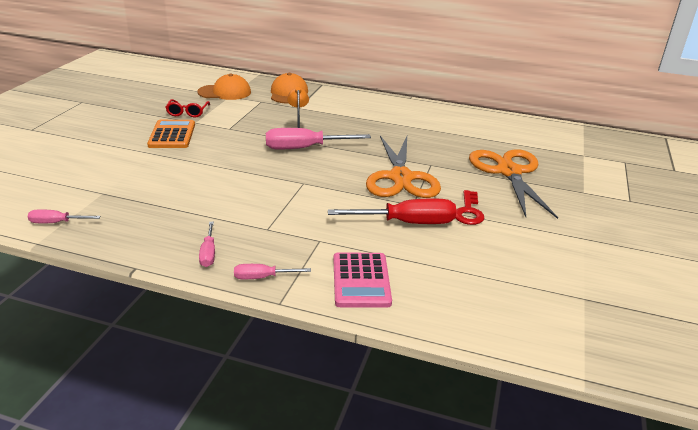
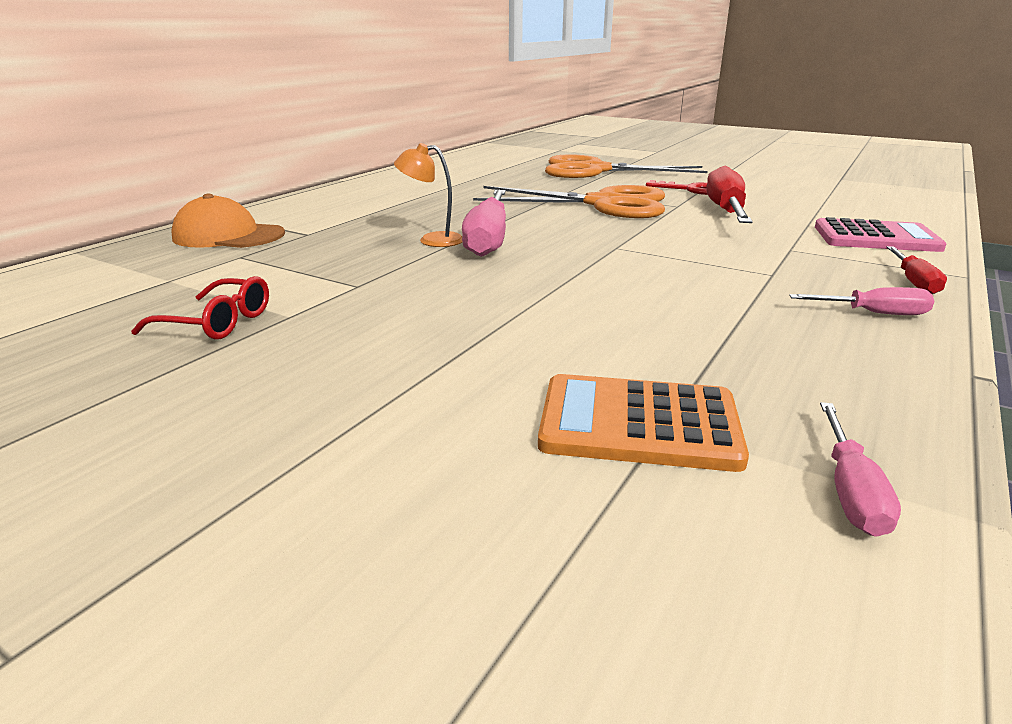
camera: 75 degrees left, 5 degrees down
orange calculator [147,120,195,148] -> orange calculator moved to [538,374,749,472]
orange cap [197,74,251,100] -> none
pink screwdriver [234,264,311,279] -> red screwdriver [887,246,947,294]

